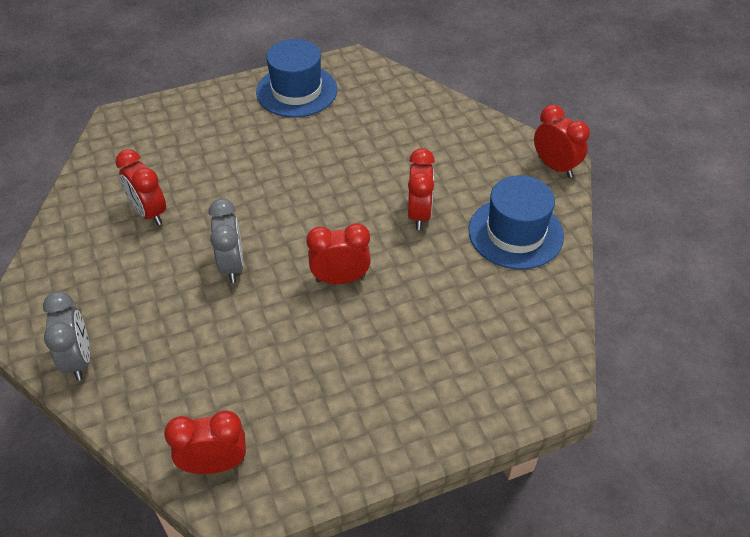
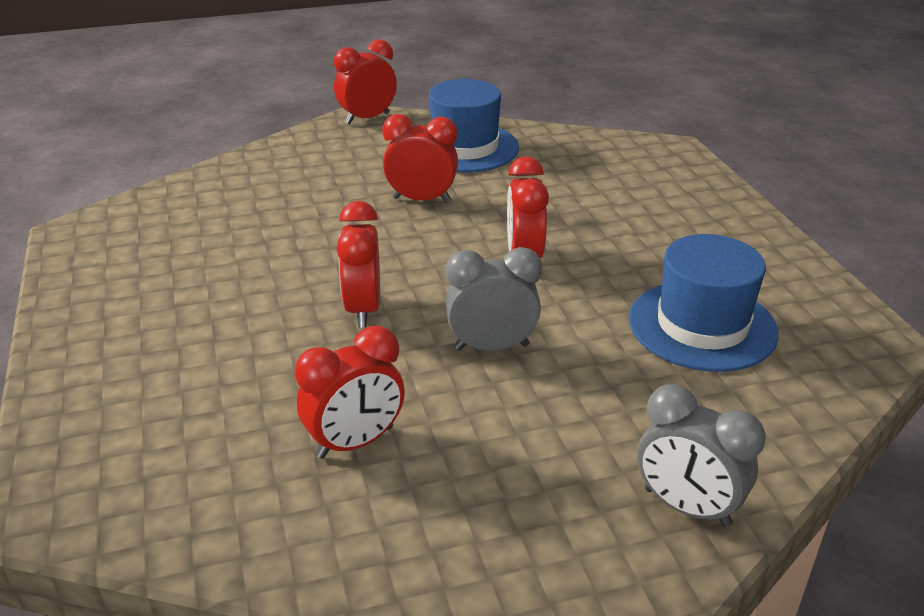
camera: 85 degrees left, 15 degrees down
grey clock [43,291,90,381] -> grey clock turned 135 degrees counterclockwise [637,384,766,527]
red clock [164,410,246,474] -> red clock moved to [336,201,380,328]
blue hat [256,39,337,117] -> blue hat moved to [629,234,779,372]

